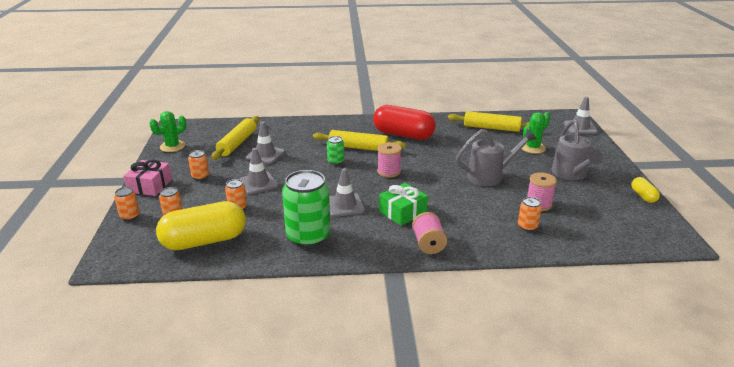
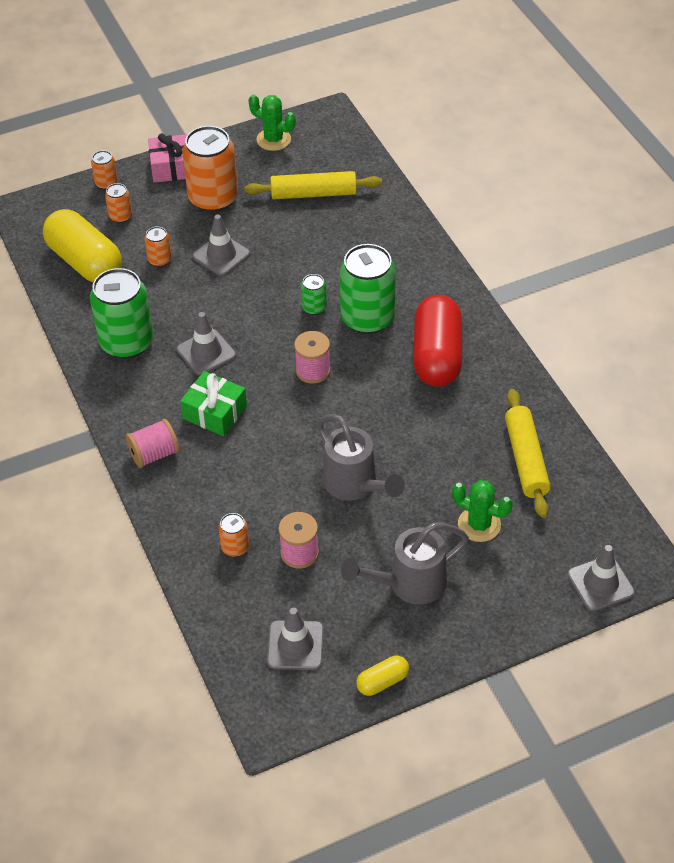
camera: 70 degrees right, 20 degrees up
orange can [188,150,209,180] -> orange can [182,126,238,212], size x2.15
grey traffic cone [246,122,285,164] -> grey traffic cone moved to [267,608,324,670]
yellow rolling pin [313,130,406,151] -> green can [340,244,396,334]

